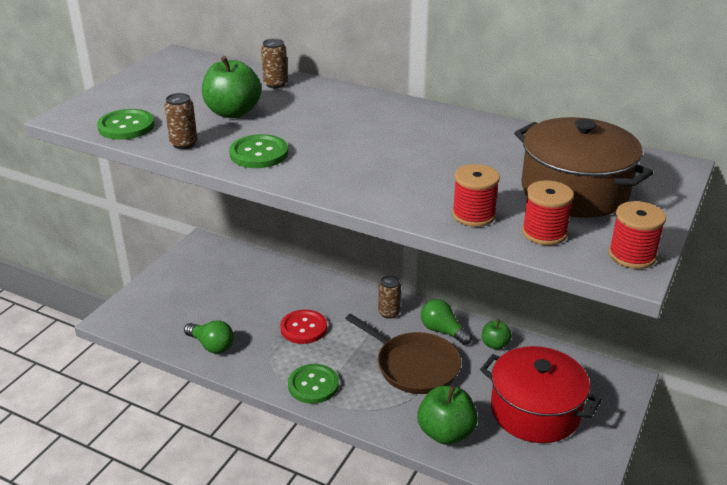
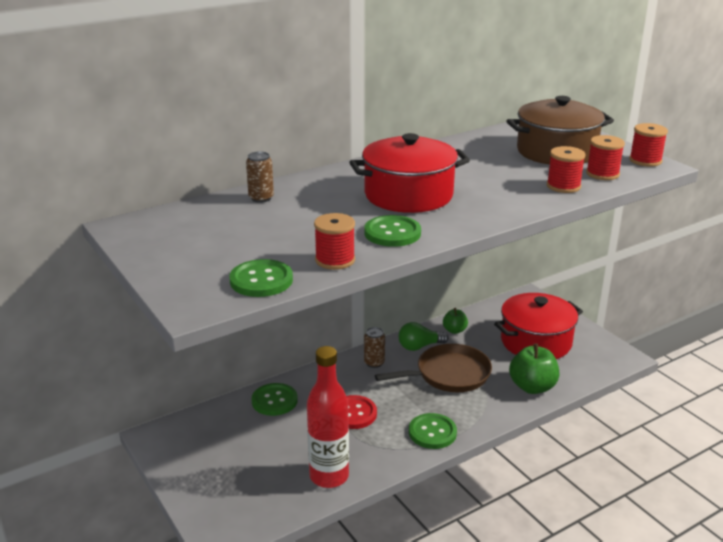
camera: 60 degrees left, 5 degrees down
brown can [164,93,198,149] -> red spool [314,213,355,270]
green light bulb [184,320,234,354] -> red bottle [307,346,349,488]
green apple [202,56,261,118] -> none
none -> green button [252,383,298,416]
none -> red pot [349,133,470,213]

